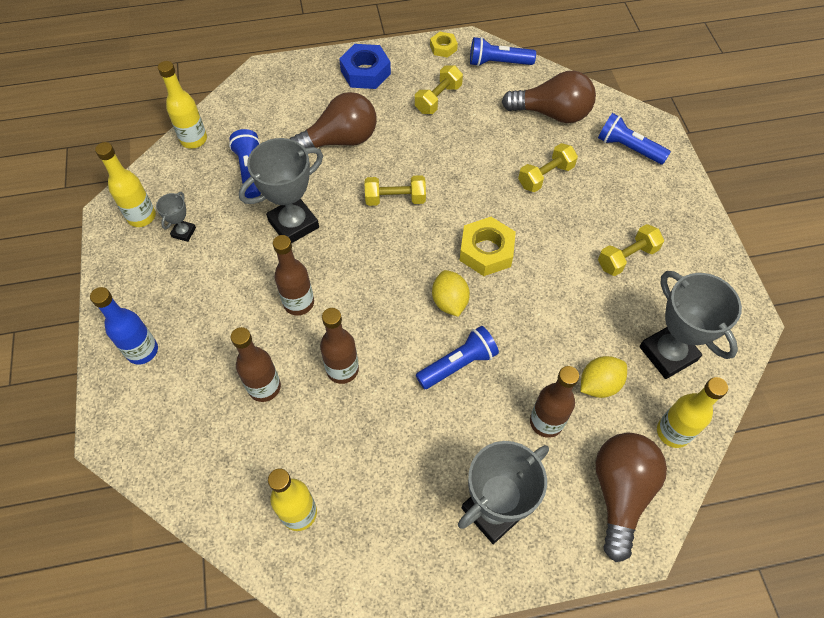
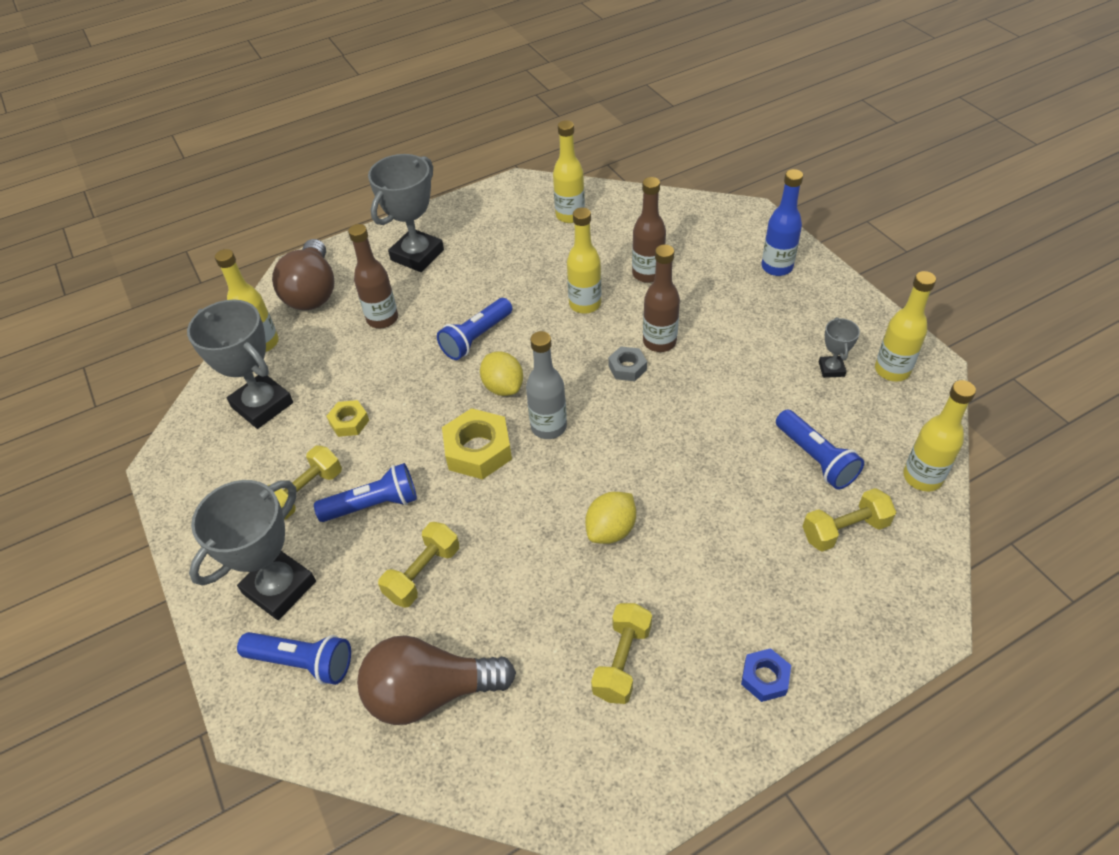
camera: 165 degrees right, 10 degrees down
grey trophy [239,138,323,243] -> grey trophy moved to [189,480,316,620]
brown light bulb [289,92,377,148] -> none
brown bottle [320,308,359,384] -> yellow bottle [567,208,601,314]
blue nut [339,44,391,89] -> blue nut [741,648,791,702], size x0.57
yellow dumbbell [365,175,426,206] -> yellow dumbbell moved to [802,488,896,552]
yellow nut [430,32,458,58] -> yellow nut moved to [327,400,369,437]
blue flashlight [470,37,536,66] -> blue flashlight moved to [314,463,417,522]
yellow lemon [581,356,627,398] -> yellow lemon moved to [585,492,636,544]
none -> grey bottle [526,331,567,439]
none -> grey nut [608,346,647,381]

